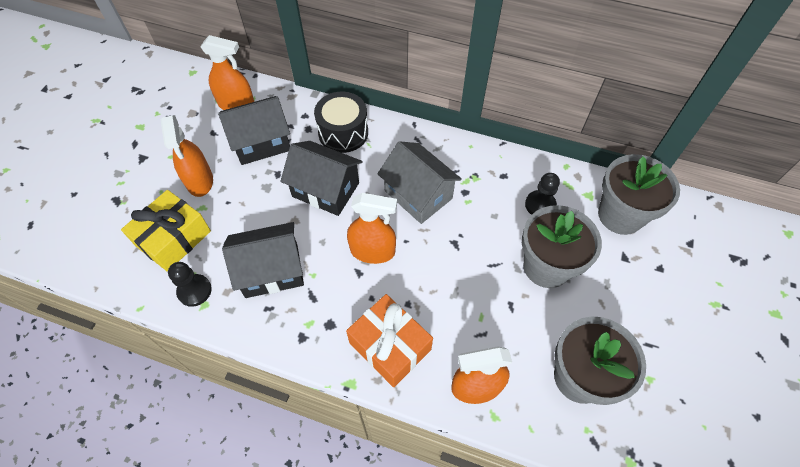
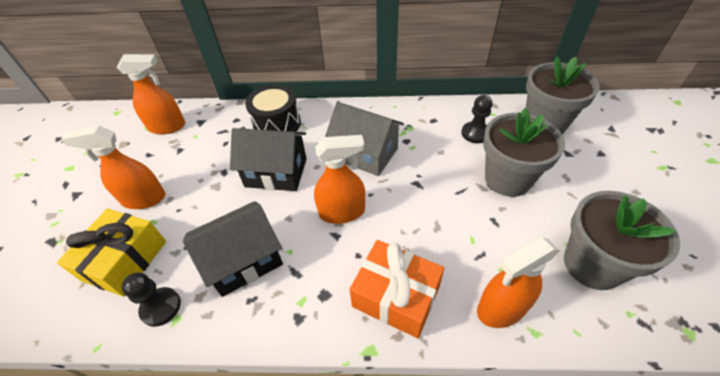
camera: 15 degrees left, 10 degrees down
orange spray bottle [161,115,213,197] -> orange spray bottle turned 120 degrees clockwise [61,126,165,209]
black house [218,96,290,165] -> none

